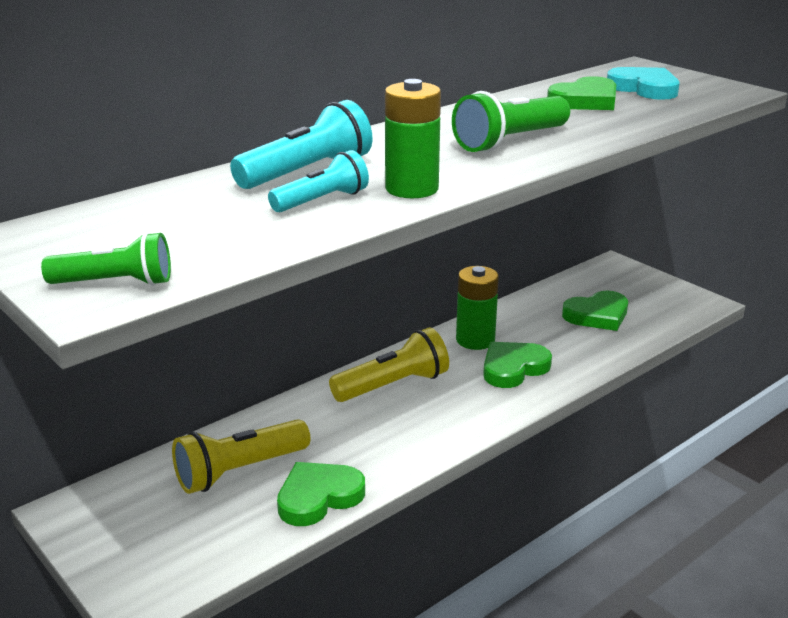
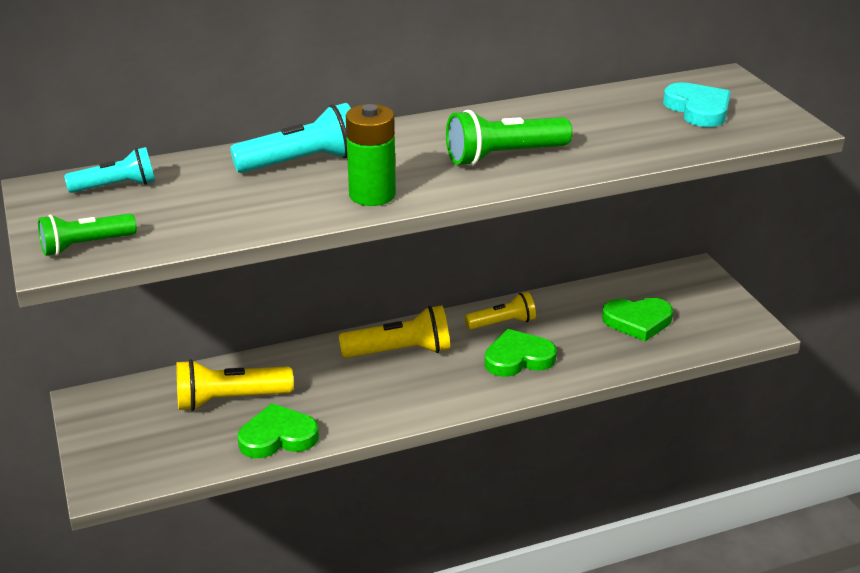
camera: 20 degrees right, 5 degrees up
green flashlight [41,232,171,286] -> green flashlight turned 135 degrees clockwise [38,214,137,256]
turquoise flashlight [268,150,369,212] -> turquoise flashlight moved to [64,147,155,193]
green battery [456,266,499,350] -> yellow flashlight [465,292,536,330]
green heart [547,76,616,110] -> none

